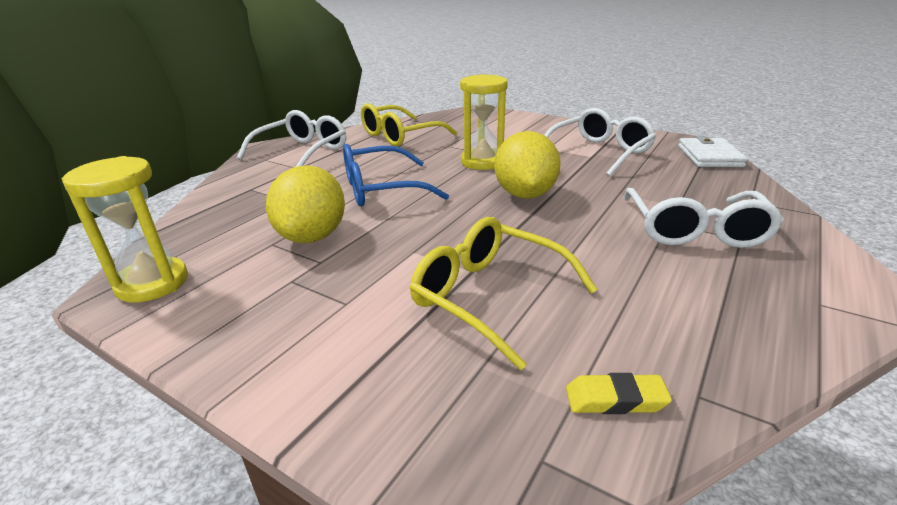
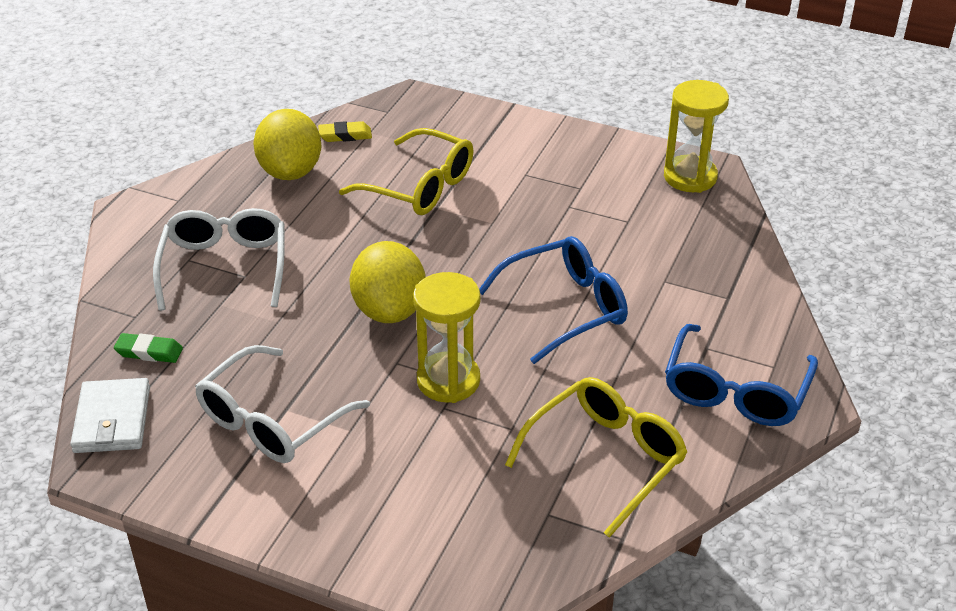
camera: 170 degrees right, 10 degrees up
white glasses [237,110,346,167] -> blue glasses [665,324,818,426]
yellow lemon [266,165,345,243] -> yellow lemon moved to [253,109,322,180]
none -> green eraser [114,333,183,363]

